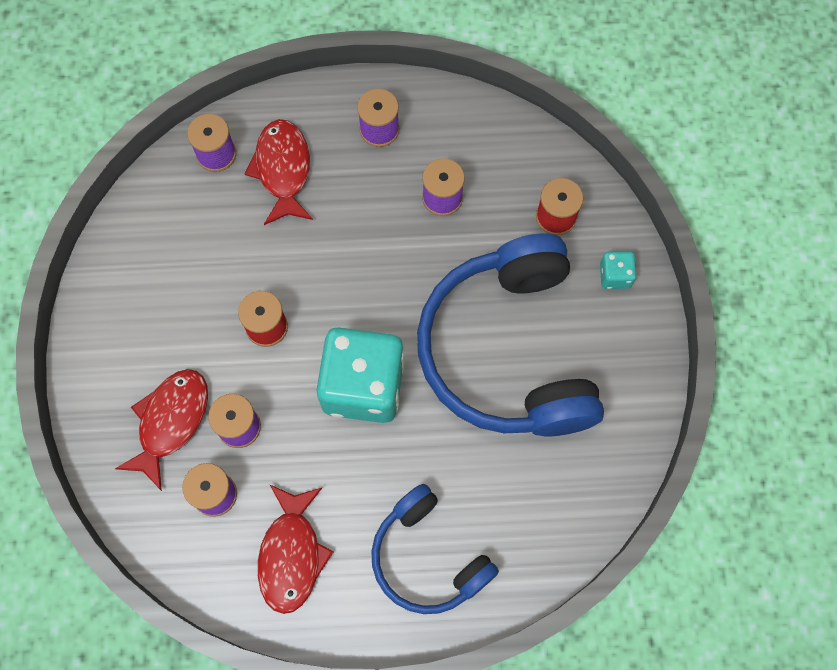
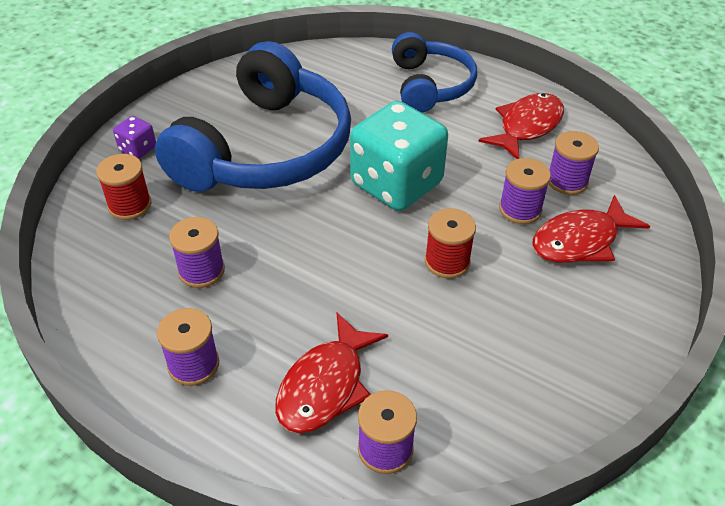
camera: 145 degrees left, 25 degrees down
turquoise dice [600,251,637,289] -> purple dice [113,116,156,159]

